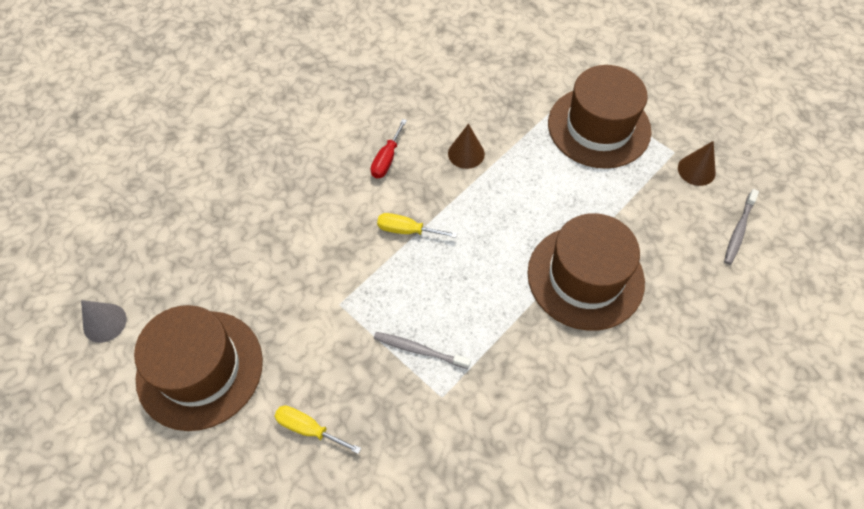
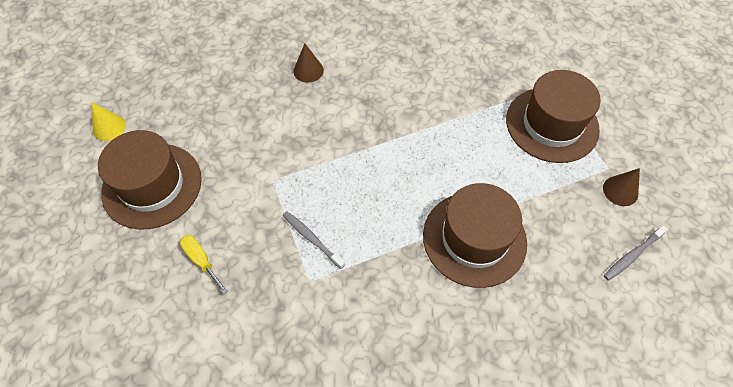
camera: 25 degrees right, 0 degrees up
grey cone [81,300,127,343] -> yellow cone [91,102,126,141]
red screwdriver [371,119,407,178] -> none
yellow screwdriver [377,213,457,238] -> none
brown cone [448,124,485,169] -> brown cone moved to [294,44,324,83]

